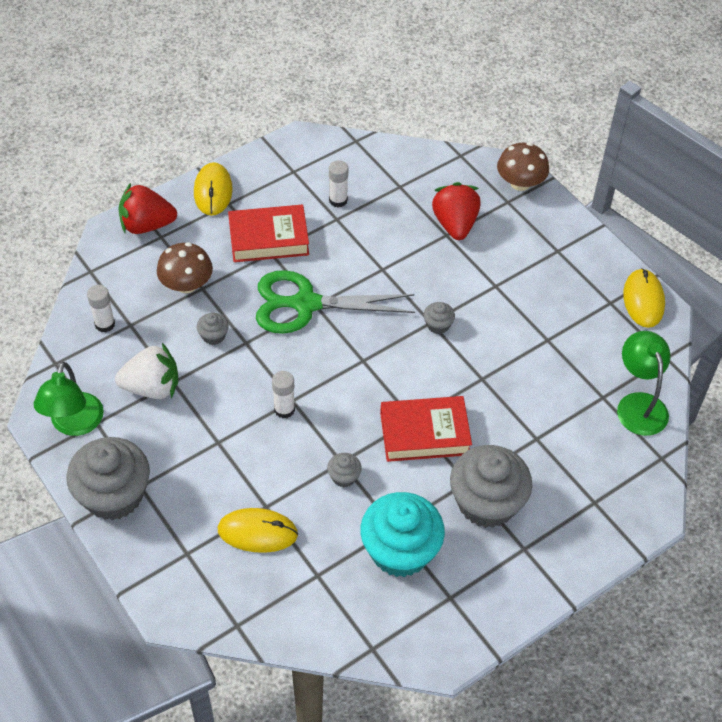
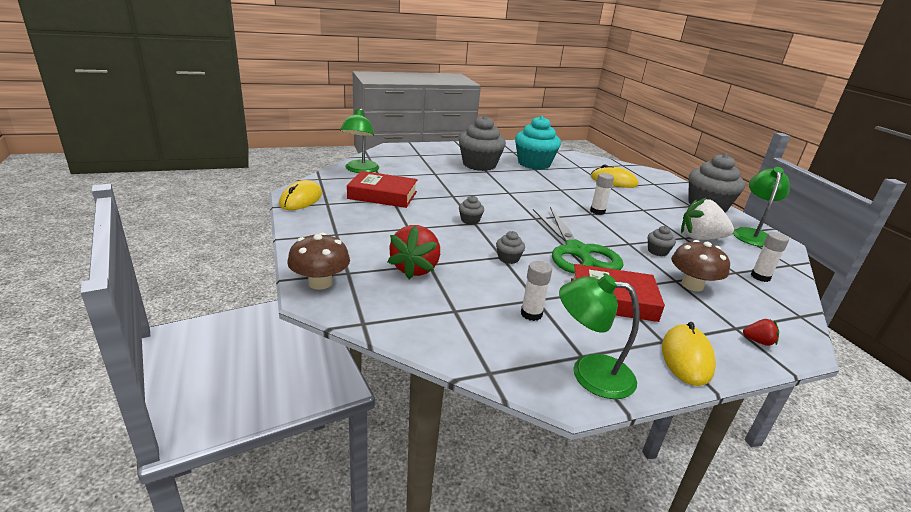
camera: 165 degrees left, 25 degrees down
red strawberry [118,183,177,234] -> red strawberry [743,319,779,346], size x0.47
green scissors [256,270,415,334] -> green scissors turned 60 degrees clockwise [533,207,624,274]
grey cupcake [327,453,362,487] -> grey cupcake moved to [496,231,525,264]
red book [380,396,472,462] -> red book moved to [347,171,418,208]
none -> green lamp [559,274,640,399]

